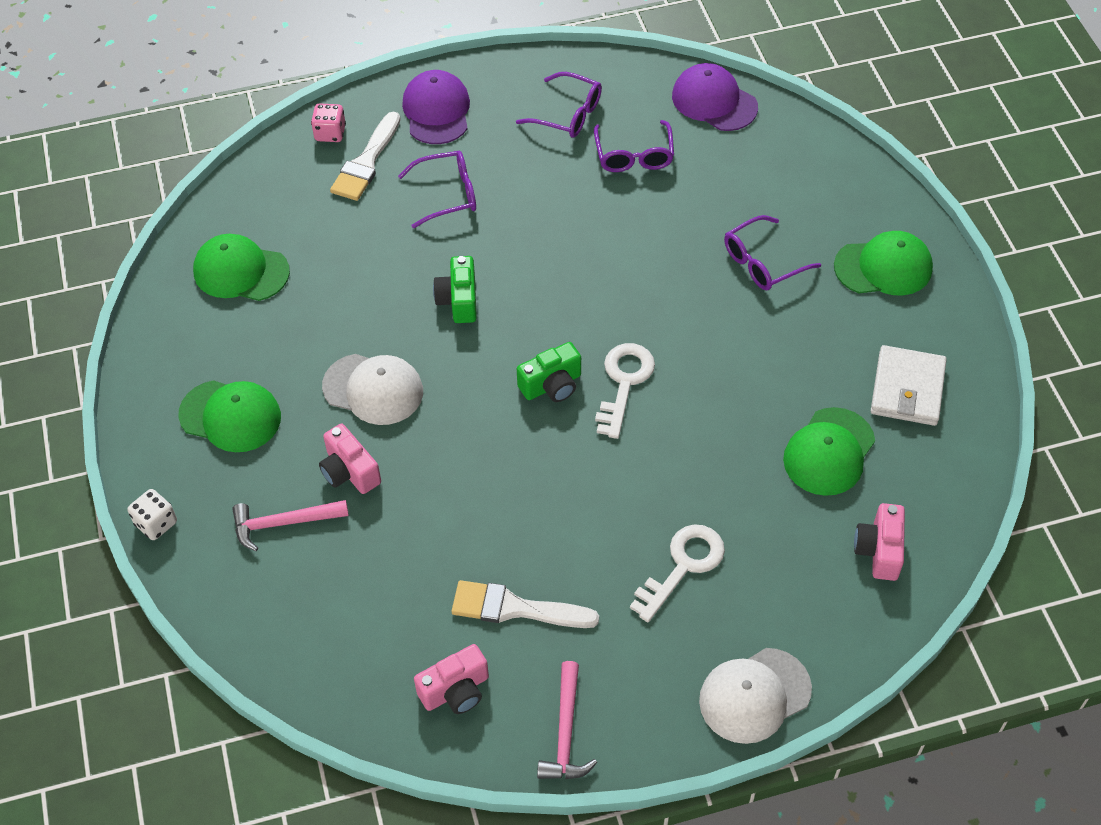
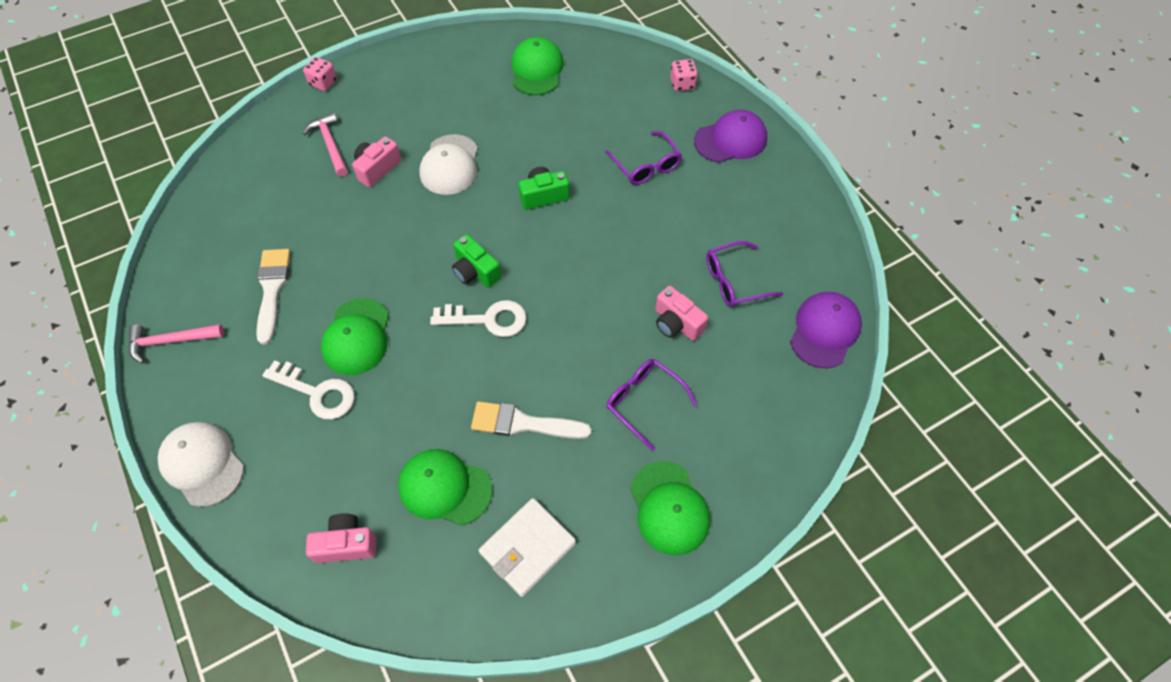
camera: 75 degrees right, 5 degrees up
white dice [128,489,177,540] -> pink dice [303,57,337,91]
green cap [178,380,281,452] -> green cap moved to [321,298,389,375]
white brush [330,112,401,201] -> white brush moved to [471,401,592,439]
pink camera [414,644,489,714] -> pink camera moved to [655,286,708,341]
purple glasses [516,72,602,138] -> none
white wallet [871,345,947,426] -> white wallet turned 45 degrees counterclockwise [479,498,576,597]

